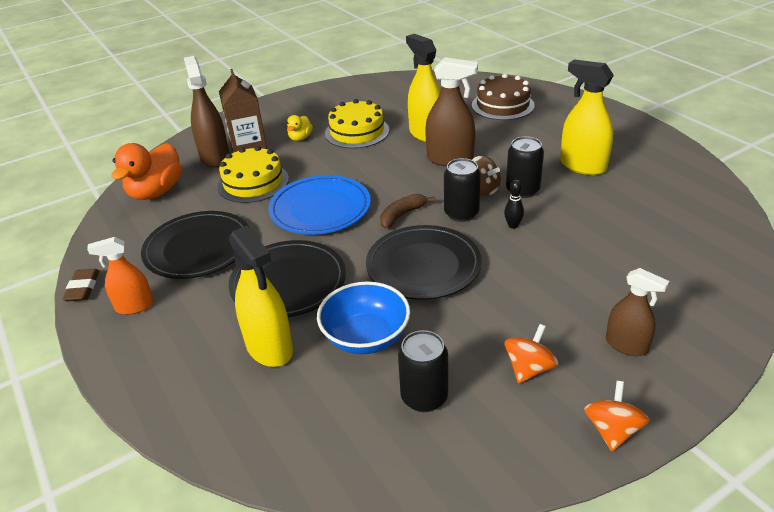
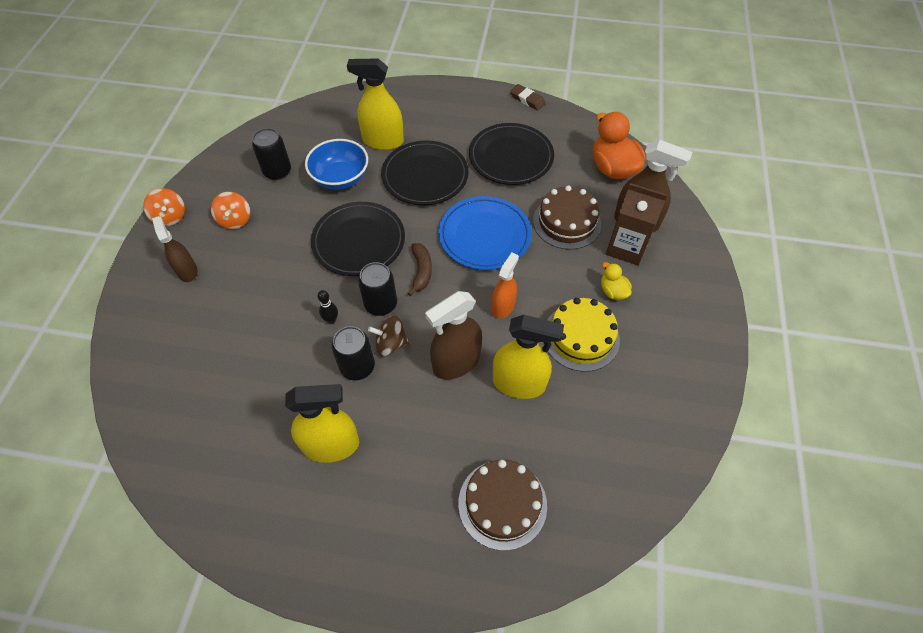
camera: 130 degrees right, 20 degrees up
orange spray bottle [87,237,154,315] -> orange spray bottle moved to [492,253,519,319]
yellow cake [217,146,289,203] -> brown cake [533,185,601,250]
brown spray bottle [606,268,669,356] -> brown spray bottle turned 75 degrees clockwise [152,216,197,282]

